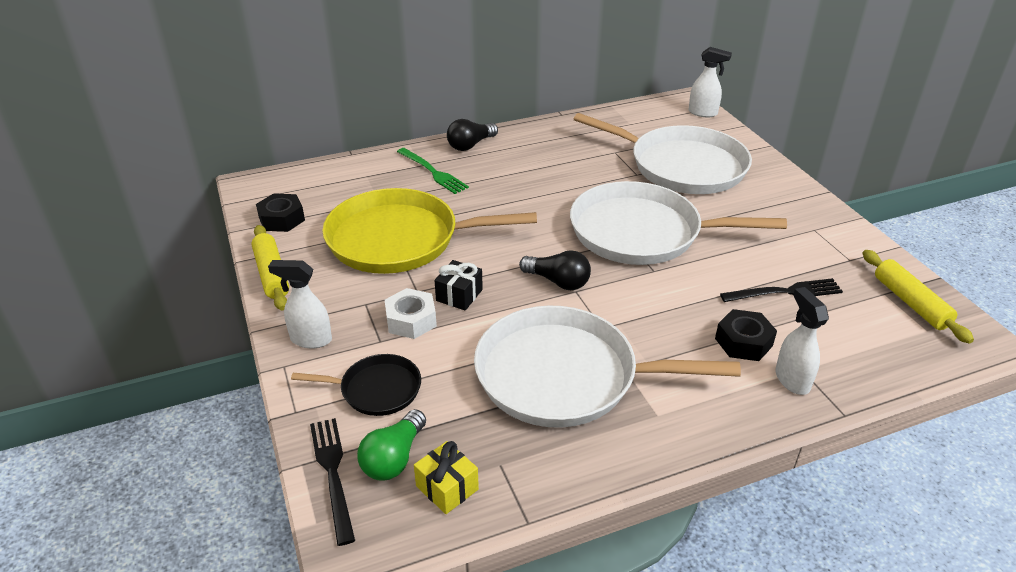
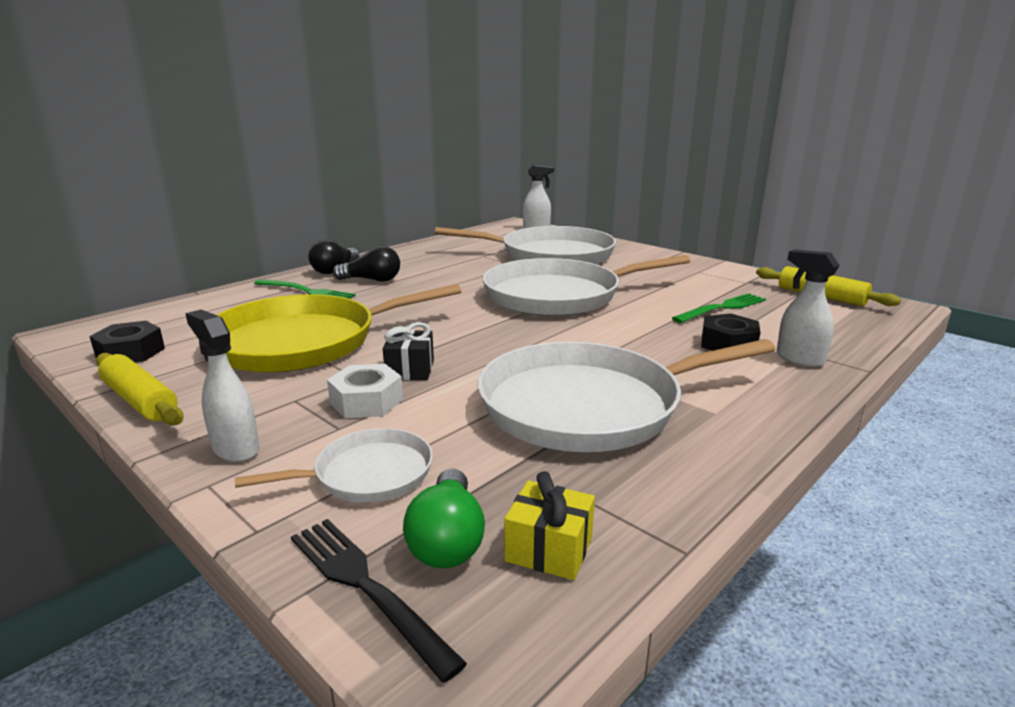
camera: 25 degrees left, 15 degrees down
white spray bottle [268,260,332,349] -> white spray bottle turned 60 degrees clockwise [185,310,260,462]
black pan [291,354,421,416] -> white pan [235,428,433,502]
black light bulb [519,250,591,290] -> black light bulb moved to [333,246,400,282]
black fork [720,278,843,302] -> green fork [672,293,766,323]

